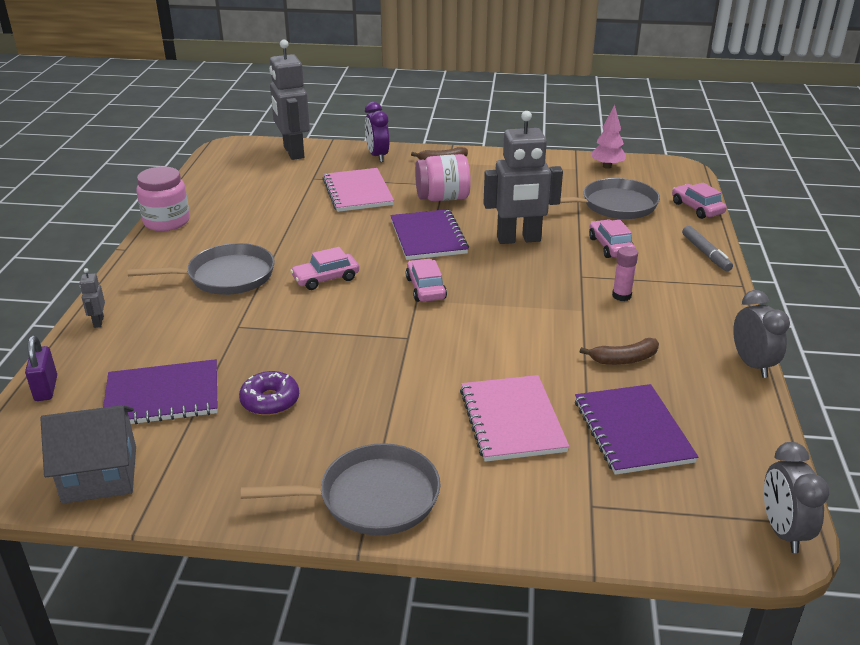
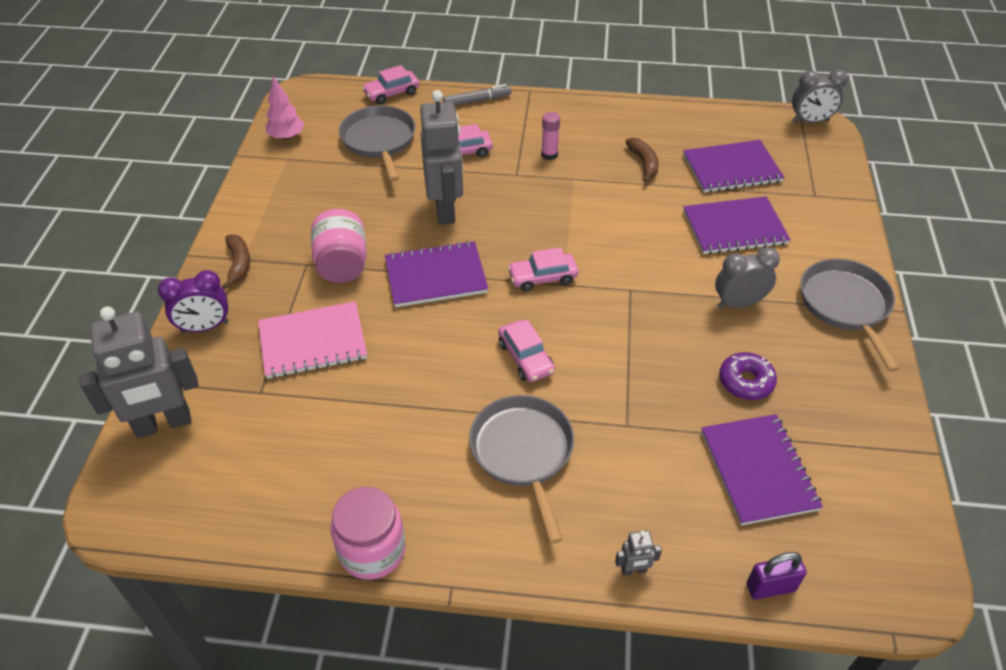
camera: 90 degrees left, 15 degrees up
grey house [40,405,136,504] -> none
pink notebook [460,375,569,462] -> purple notebook [683,196,791,254]
grey clock [733,290,790,378] -> grey clock moved to [715,247,780,309]

